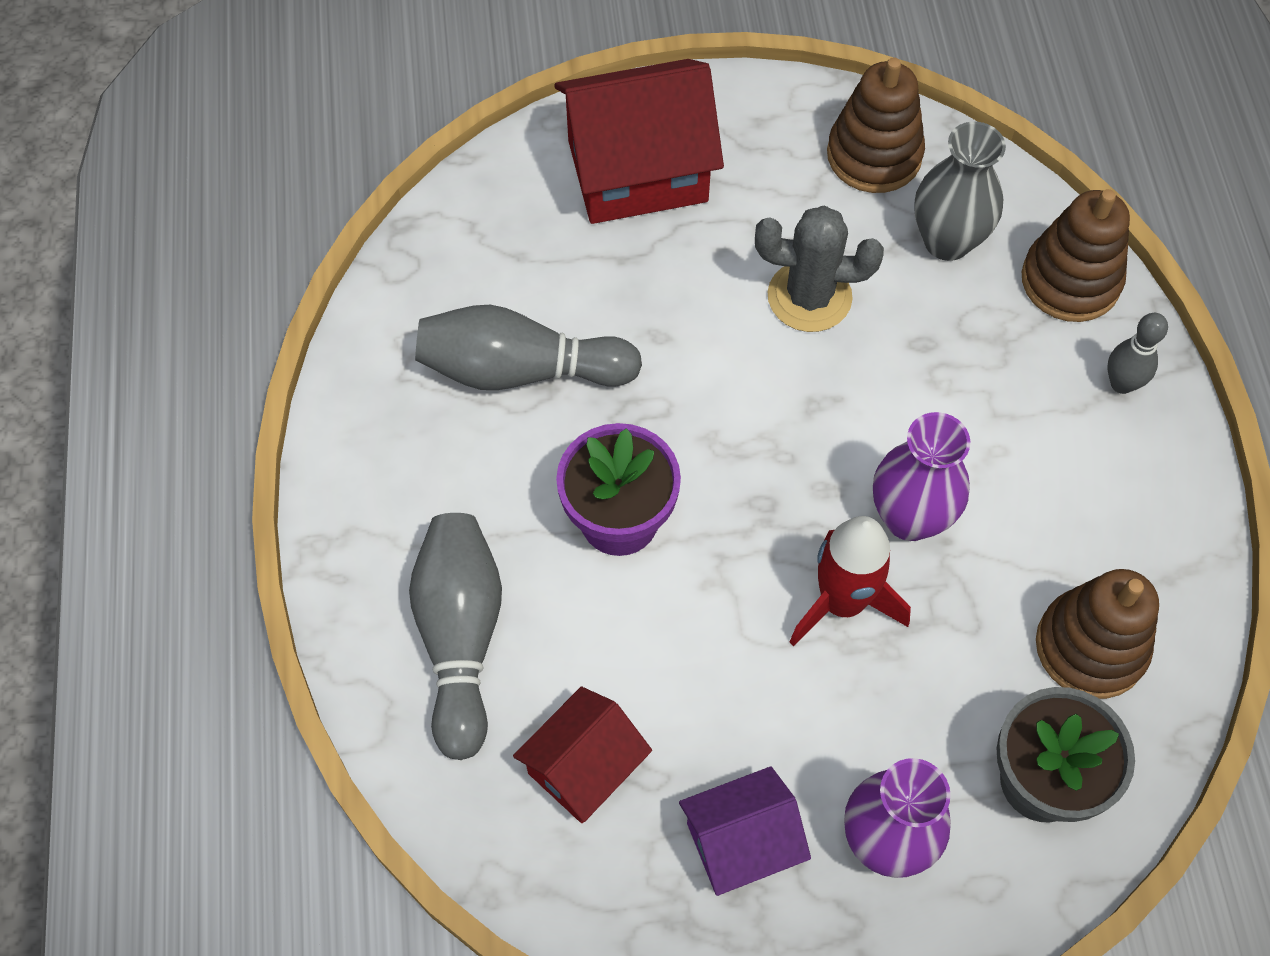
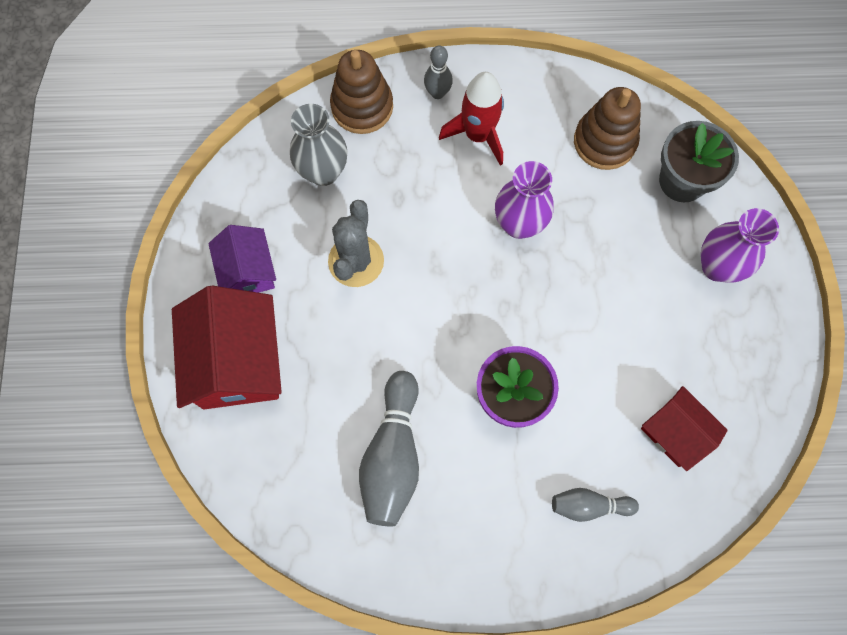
camera: 85 degrees left, 10 degrees up
grey bowling pin [409,513,502,760] -> grey bowling pin [552,488,639,522], size x0.55
purple house [679,766,811,896] -> purple house moved to [208,225,276,293]
red rocket [790,516,911,646] -> red rocket moved to [439,72,504,166]
brown stacking toy [827,58,925,193] -> none

